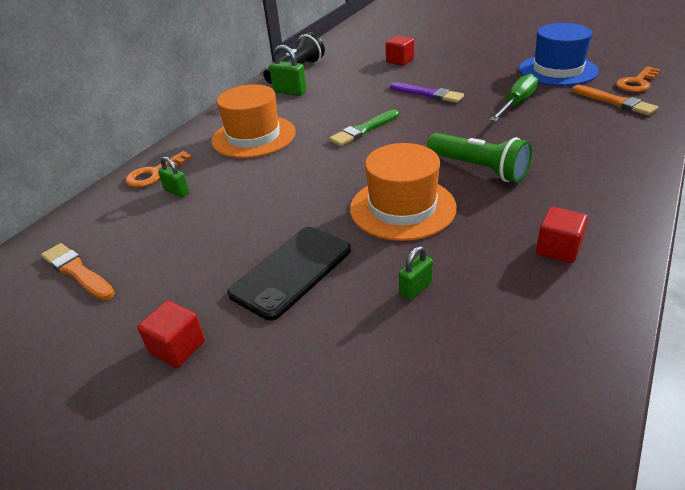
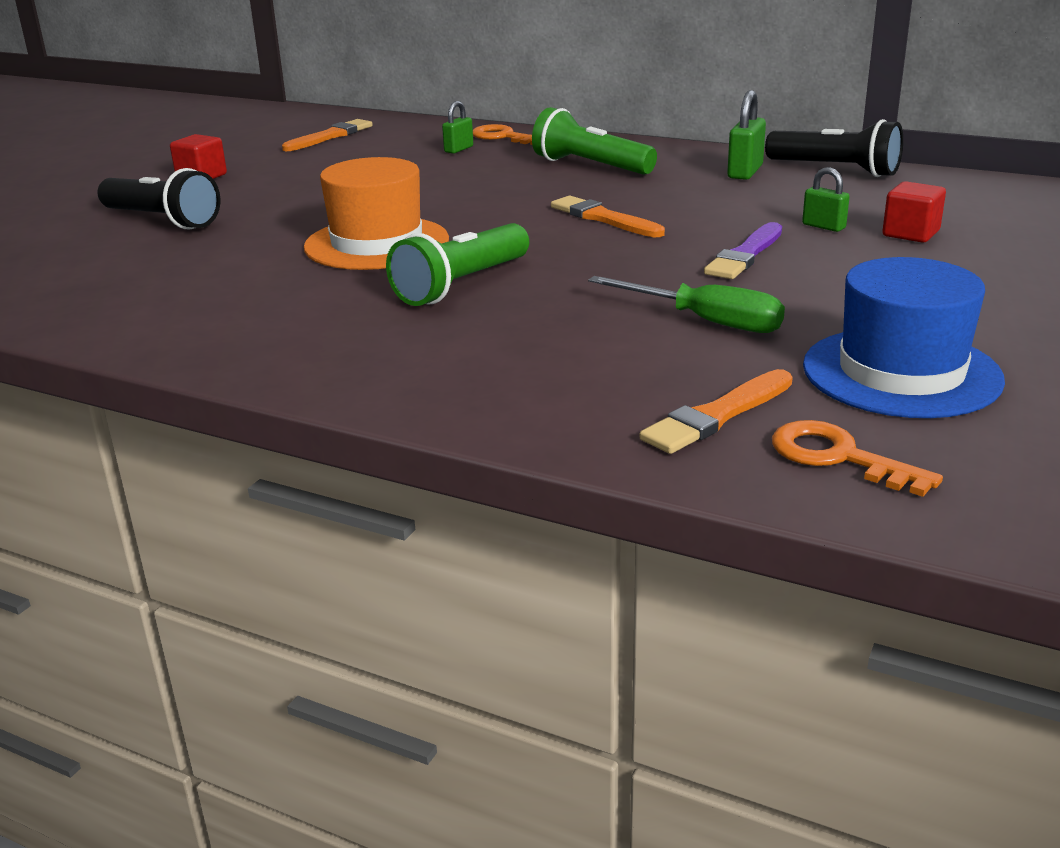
camera: 85 degrees right, 10 degrees down
orange hat [211,84,296,158] -> green flashlight [532,107,657,175]
black phone [227,227,351,320] -> none
green brush [329,109,399,146] -> orange brush [551,196,665,237]
green padlock [399,246,433,300] -> green padlock moved to [802,167,850,232]
red cube [536,207,588,263] -> none
none -> black flashlight [98,168,221,229]

